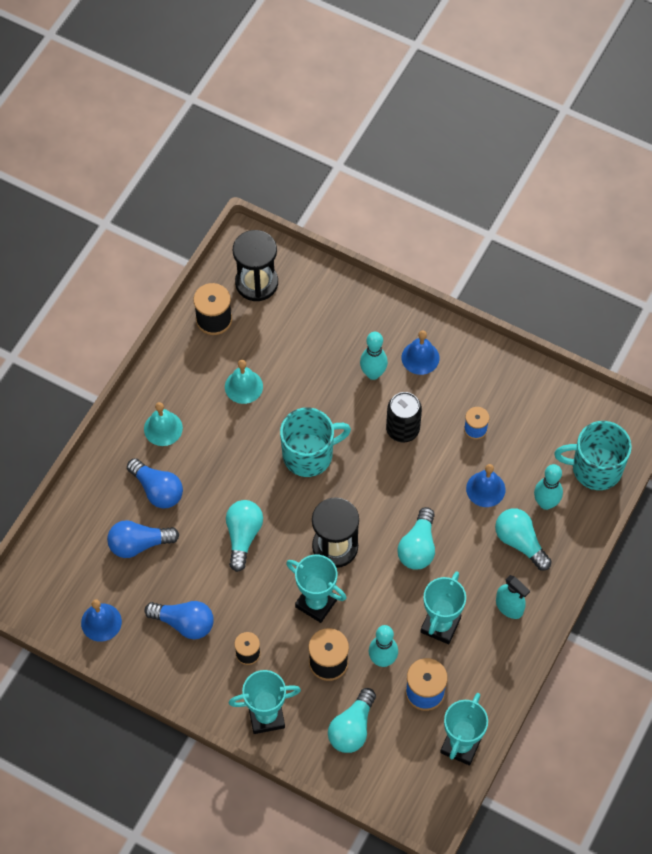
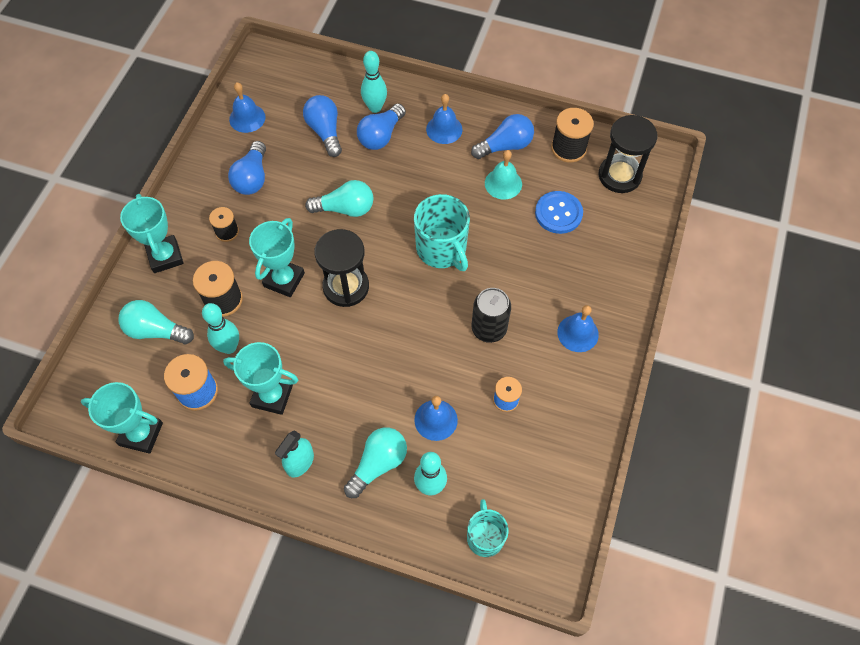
camera: 80 degrees right, 0 degrees up
turquoise bell [144,402,183,446] -> blue bell [426,94,463,144]
turquoise bowling pin [360,332,388,380] -> turquoise bowling pin moved to [361,51,387,113]
turquoise light bulb [397,507,435,570] -> none
turquoise mug [554,421,632,490] -> turquoise mug [467,499,509,557], size x0.63
none -> blue light bulb [471,114,534,159]
none -> blue button [535,191,583,234]

